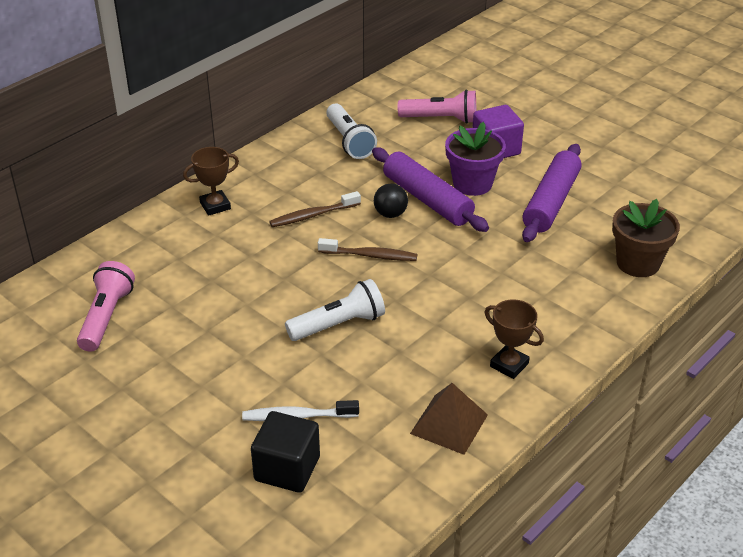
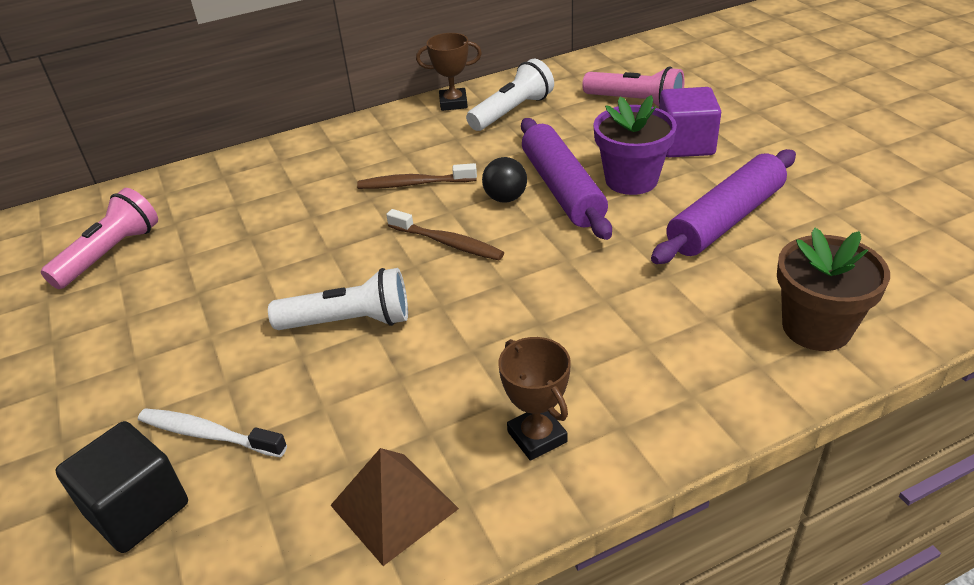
camera: 25 degrees right, 0 degrees up
brown trophy [183,147,239,216] -> brown trophy moved to [416,33,482,111]
white flashlight [326,103,377,159] -> white flashlight turned 135 degrees counterclockwise [466,59,554,131]

